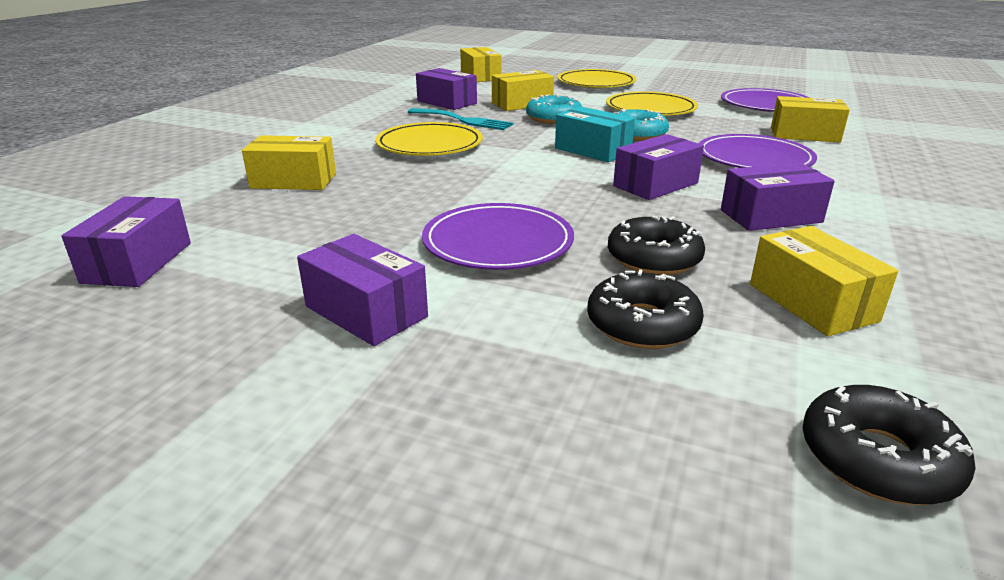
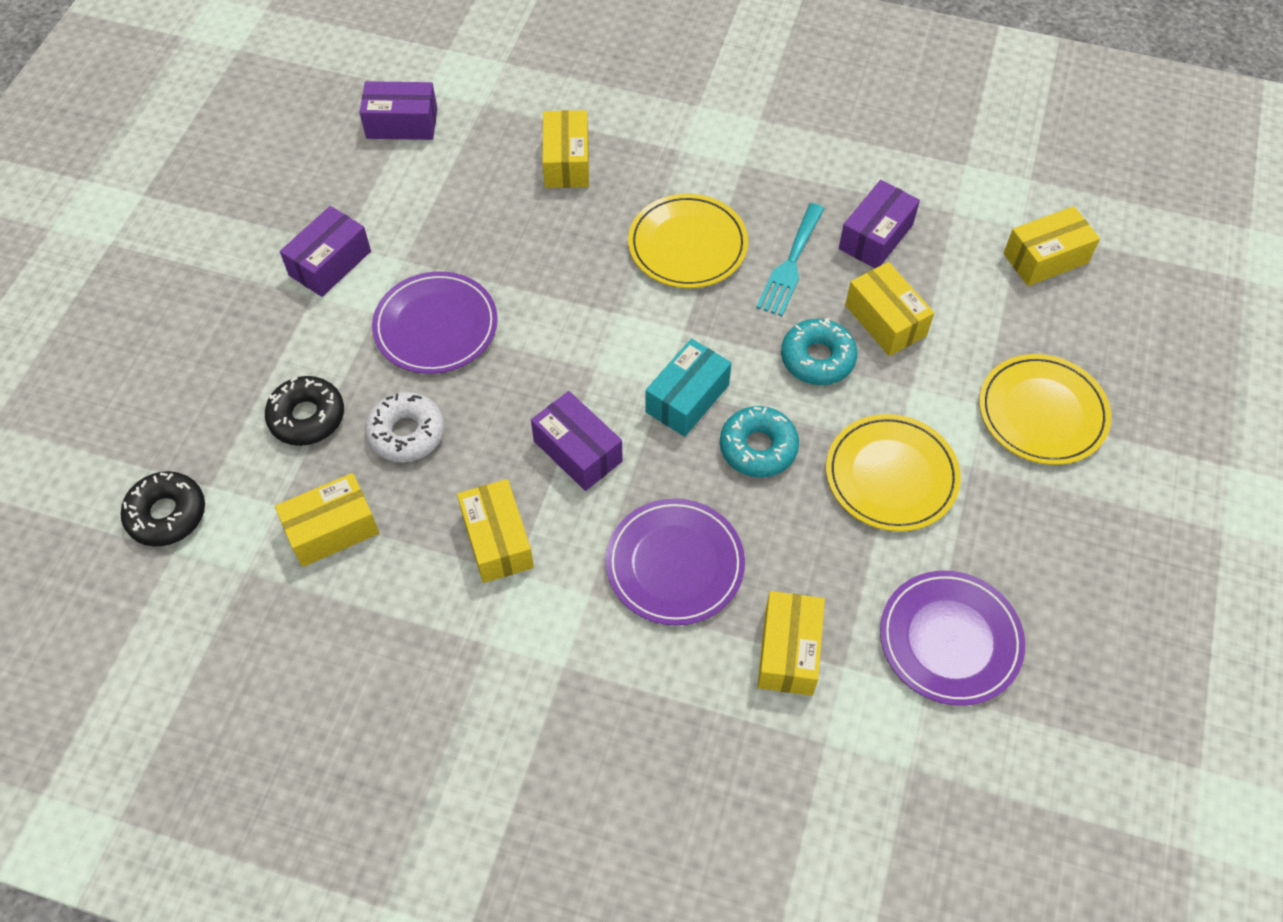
camera: 85 degrees right, 30 degrees up
black donut [608,216,705,275] -> white donut [365,392,445,462]
purple box [721,163,835,231] -> yellow box [457,479,534,583]

